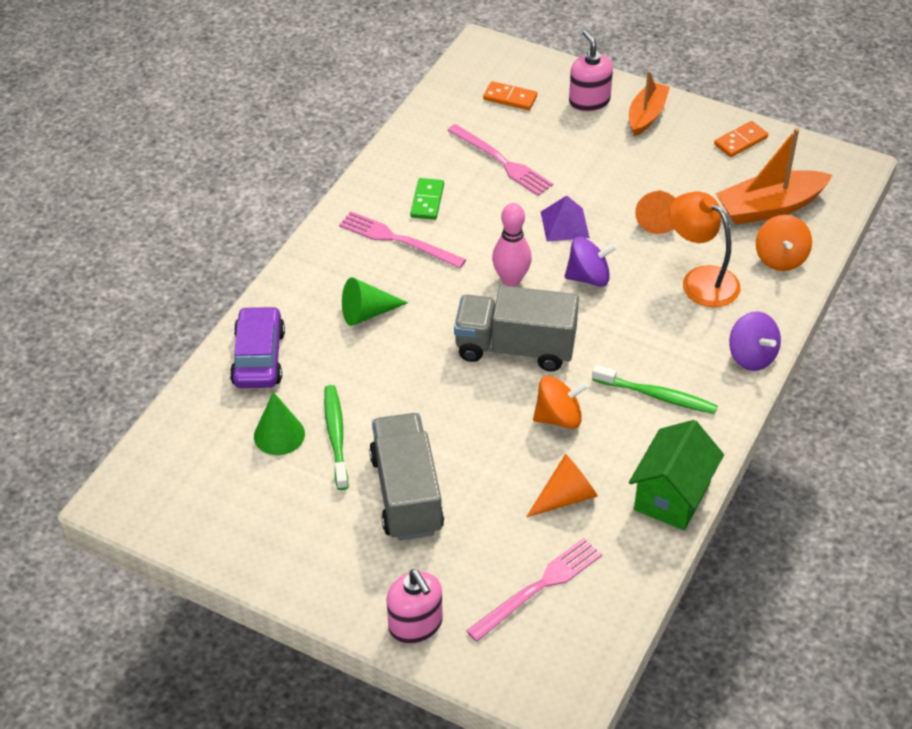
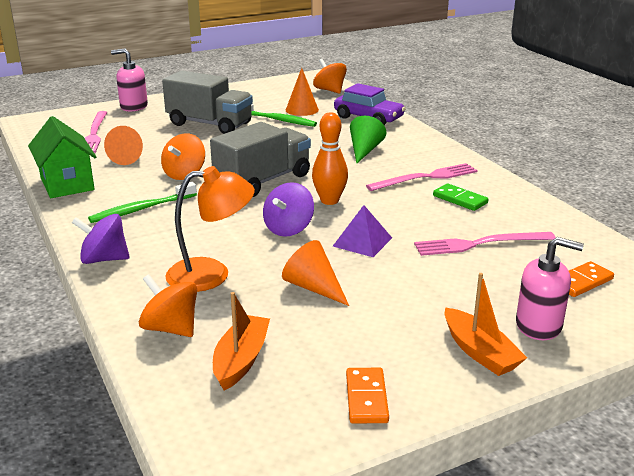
camera: 125 degrees right, 20 degrees down
green cone [254,392,305,455] -> orange cone [286,68,319,116]
pink bowling pin [492,203,532,287] -> orange bowling pin [312,112,348,205]
orange boat [715,128,833,225] -> orange boat [213,292,270,391], size x0.67
none -> orange spinning top [313,59,347,94]

